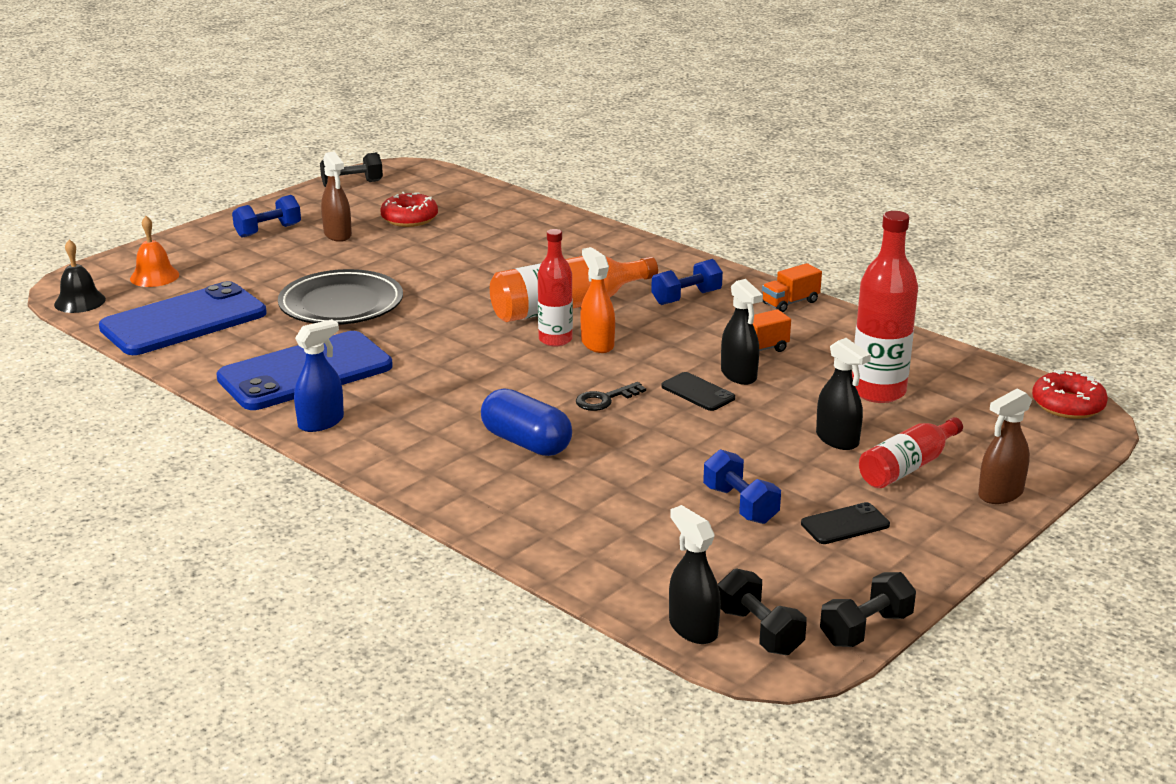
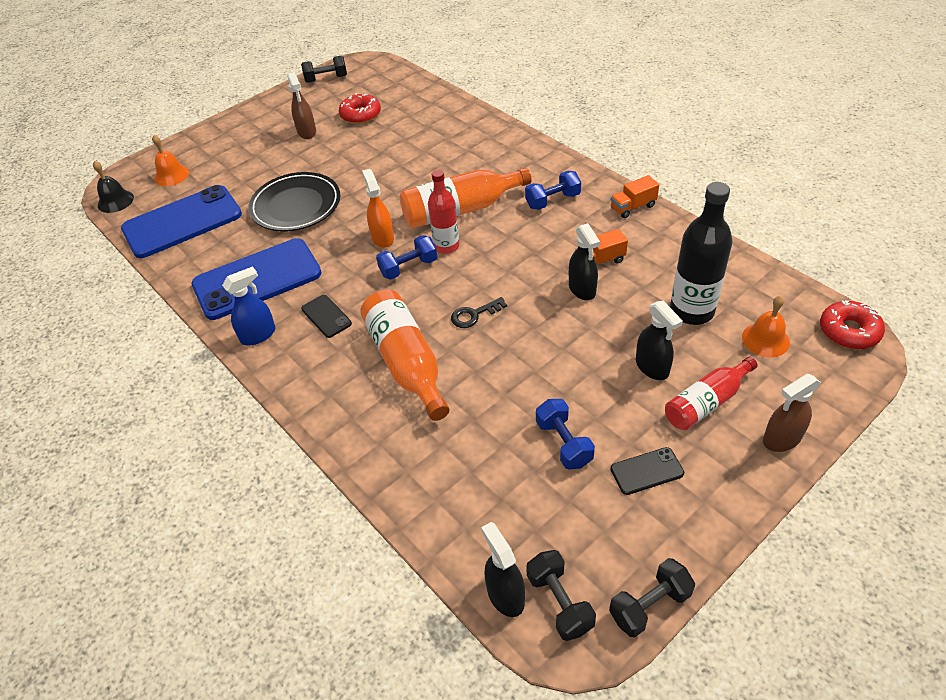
camera: 10 degrees right, 20 degrees up
blue dumbbell [232,195,301,238] -> blue dumbbell moved to [376,235,437,280]
blue capsule [481,388,572,456] -> orange bottle [360,290,449,421]
orange spray bottle [580,247,615,353] -> orange spray bottle moved to [362,169,394,248]
black phone [661,372,735,411] -> black phone moved to [301,295,352,338]
red bottle [852,211,918,403] -> black bottle [670,182,732,325]
none -> orange bell [742,296,790,357]

